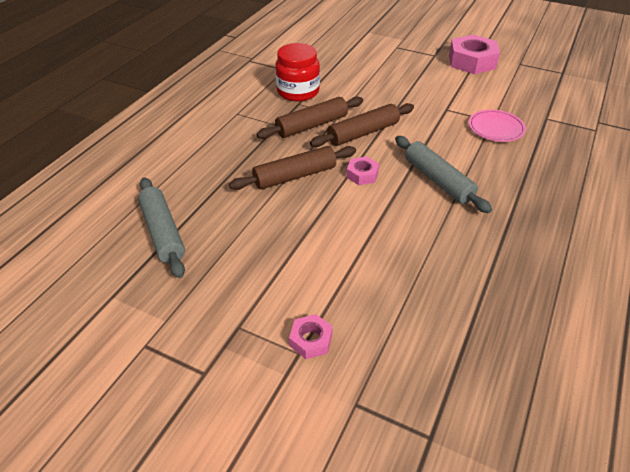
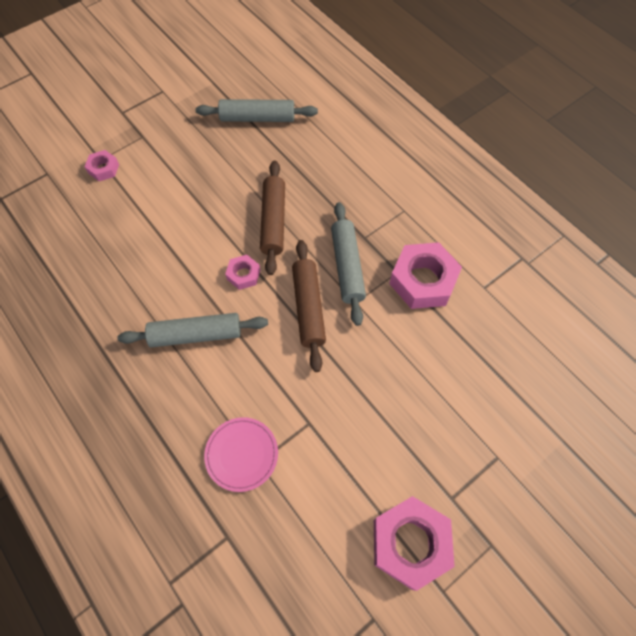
camera: 115 degrees right, 20 degrees up
brown rolling pin [257,96,363,139] -> grey rolling pin [331,202,366,326]
red jar [275,43,320,101] -> pink nut [389,242,462,309]

